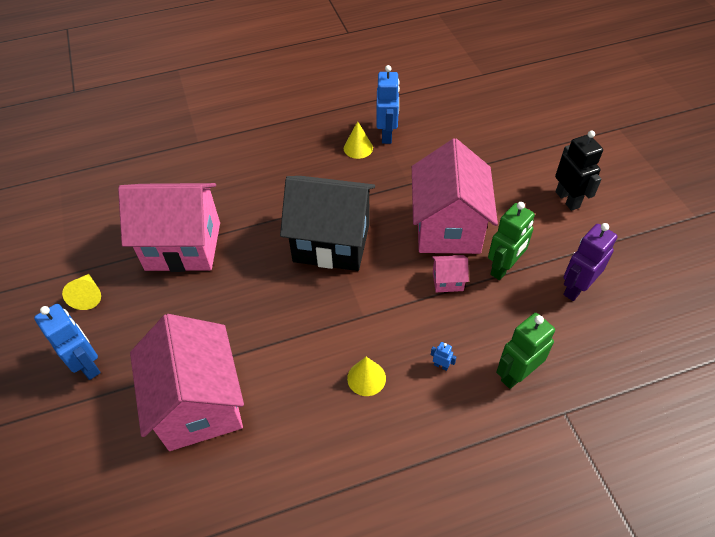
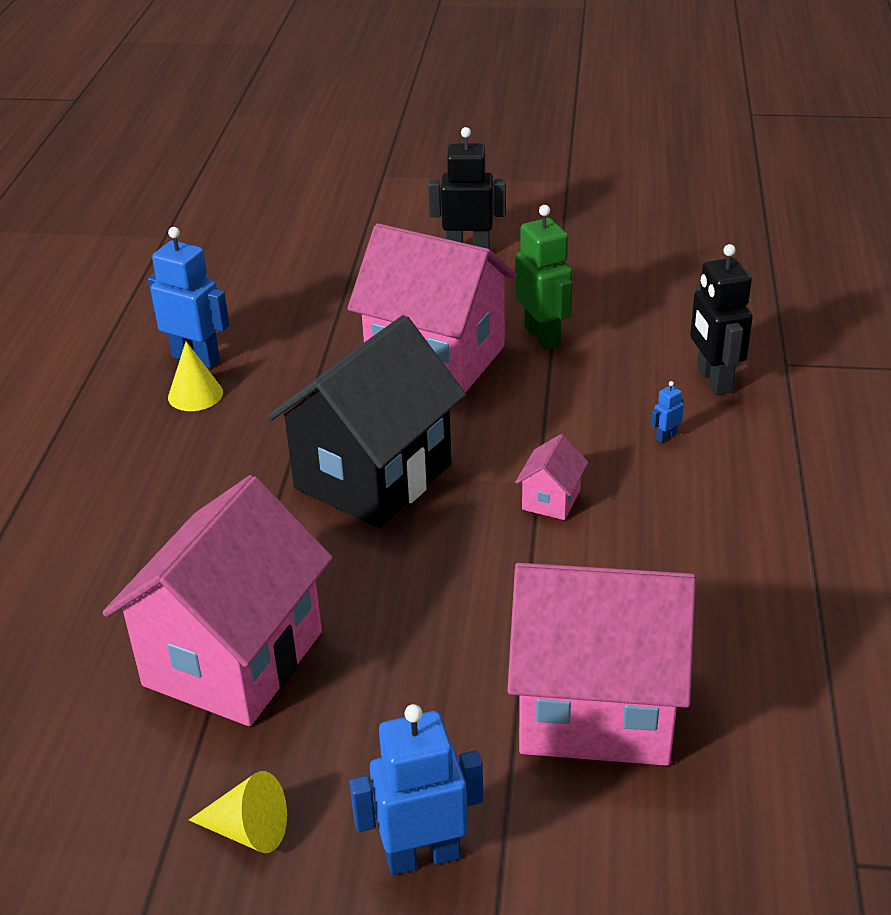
camera: 65 degrees left, 15 degrees down
yellow cone [347,357,386,396] -> none
pink house [432,255,469,292] -> pink house moved to [515,434,588,520]
green robot [496,313,555,389] -> black robot [690,244,753,395]
purple robot [563,223,618,301] -> none

